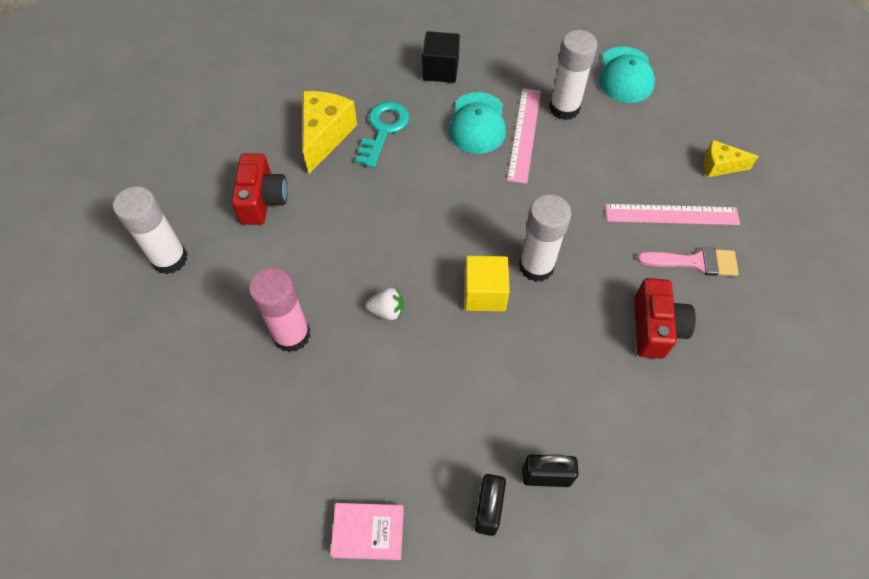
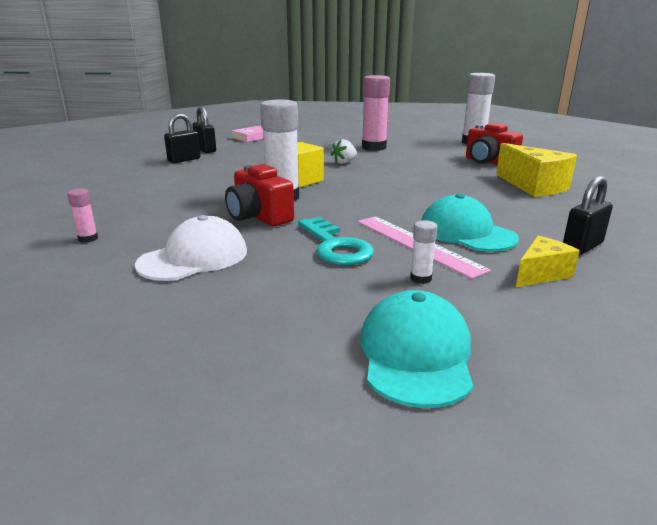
camera: 135 degrees right, 35 degrees down
turquoise key [355,101,410,168] -> turquoise key moved to [298,217,374,265]
black cube [422,31,460,83] -> black padlock [563,176,613,255]
white glue stick [549,30,598,120] -> white glue stick [410,220,437,284], size x0.44
turquoise cap [599,47,655,103] -> turquoise cap turned 45 degrees clockwise [360,290,473,408]
pink ruler [605,204,740,225] -> white cap [135,215,247,281]
red camera [634,278,696,359] -> red camera moved to [225,164,294,226]
pink brush [637,247,739,276] -> none
yellow cheese [704,140,759,177] -> yellow cheese moved to [516,236,580,287]
none -> pink glue stick [67,189,98,243]

